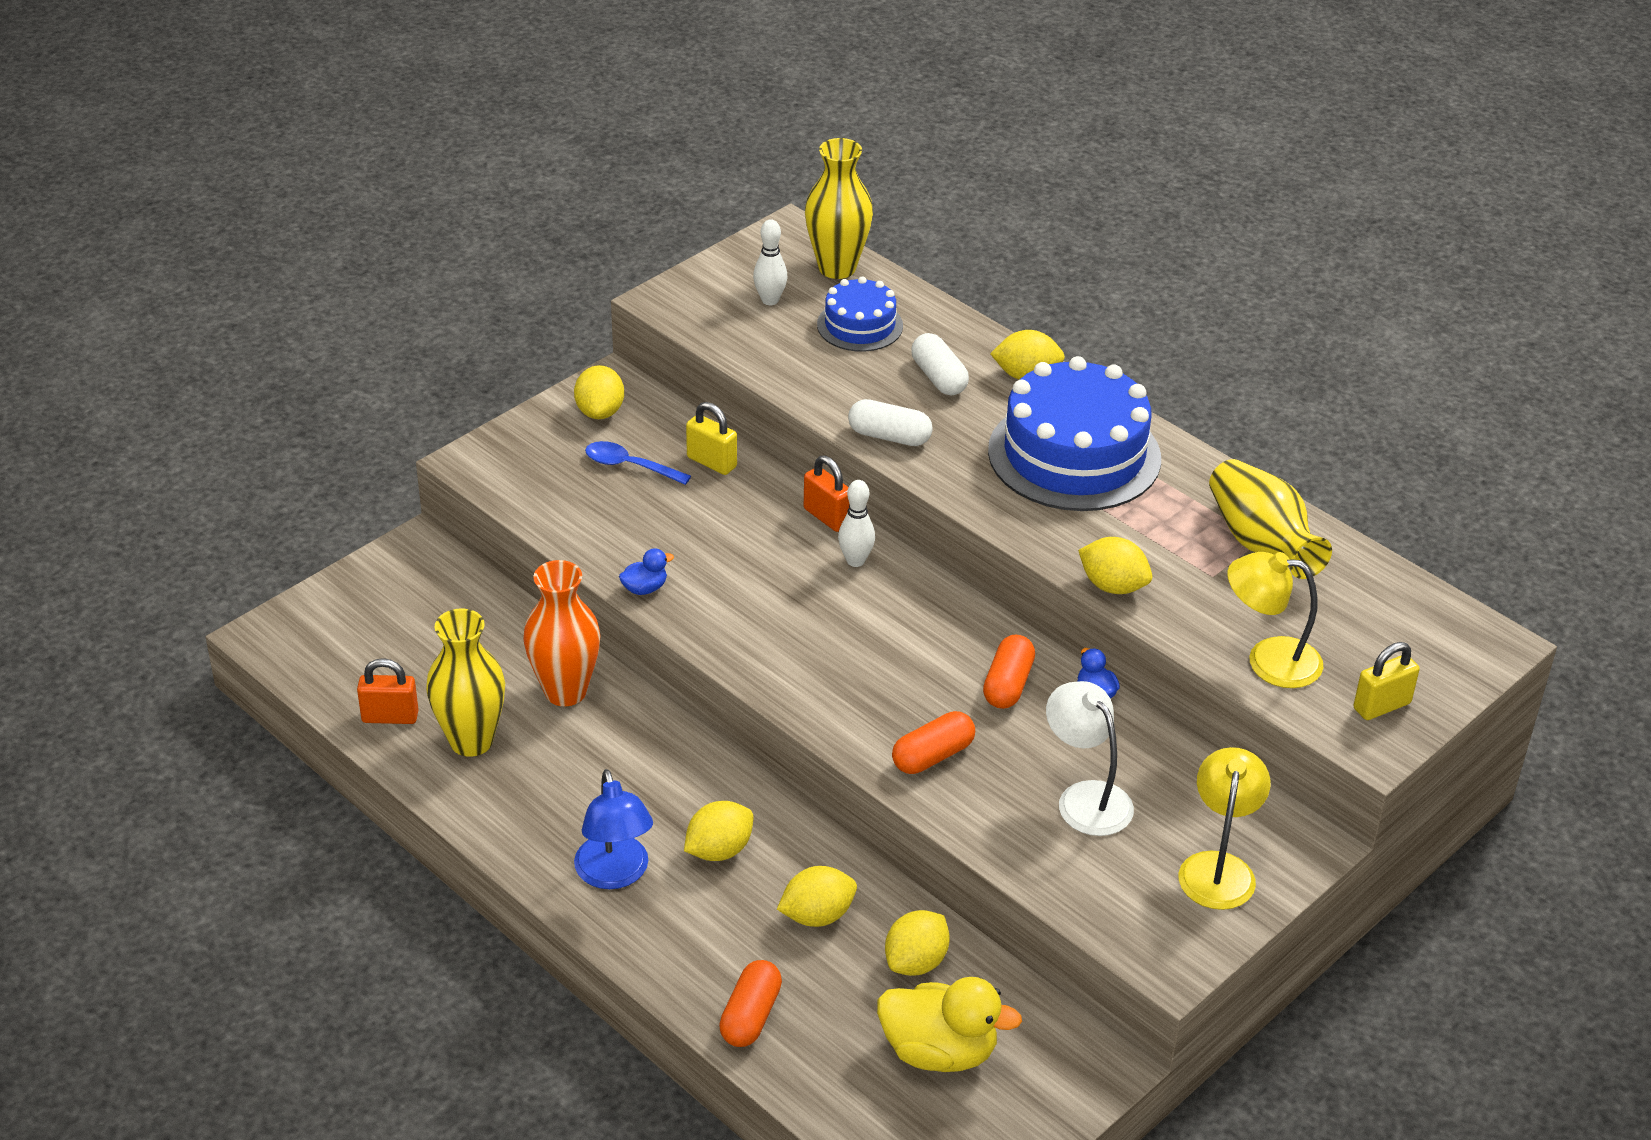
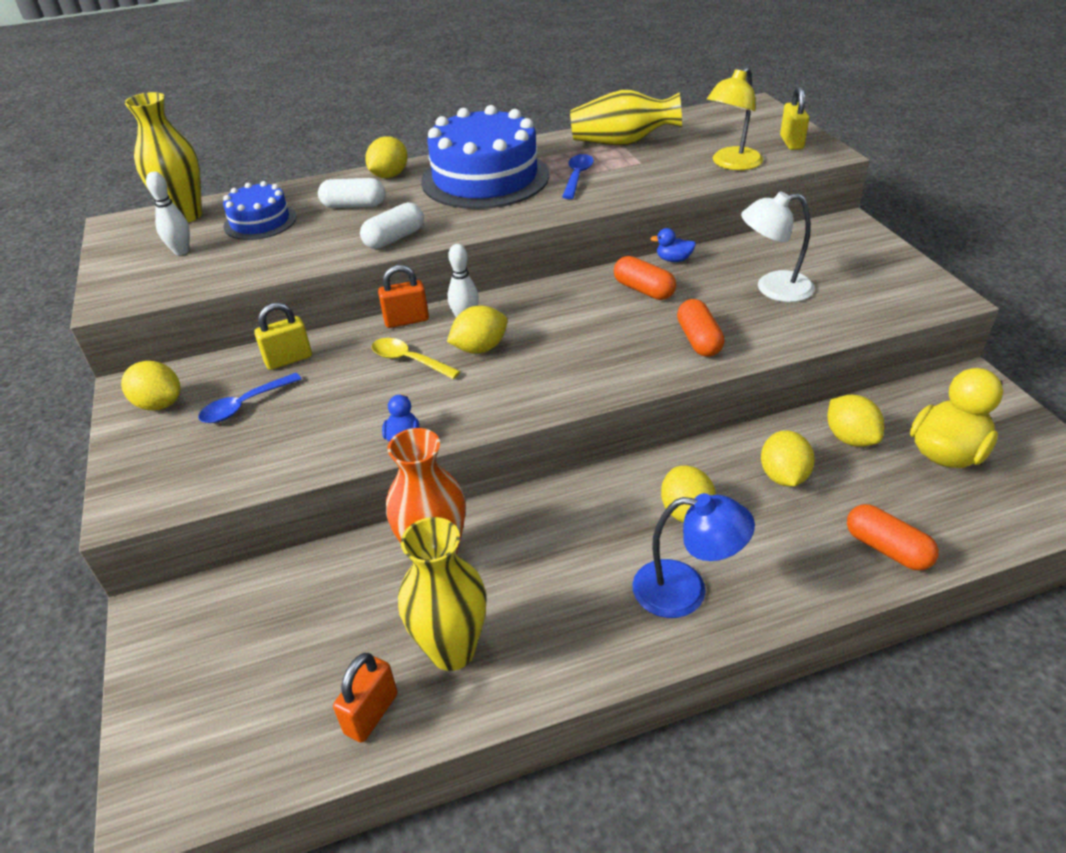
camera: 60 degrees left, 0 degrees up
yellow lemon [1078,537,1152,594] -> yellow lemon moved to [447,306,507,354]
yellow lamp [1179,747,1271,910] -> none
none -> yellow spoon [372,338,461,379]
none -> blue spoon [562,154,594,199]

